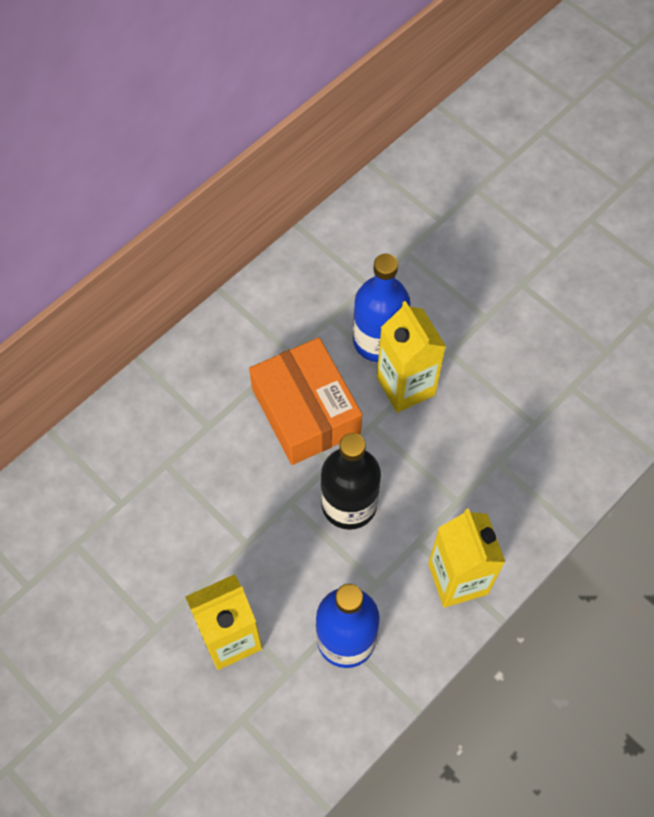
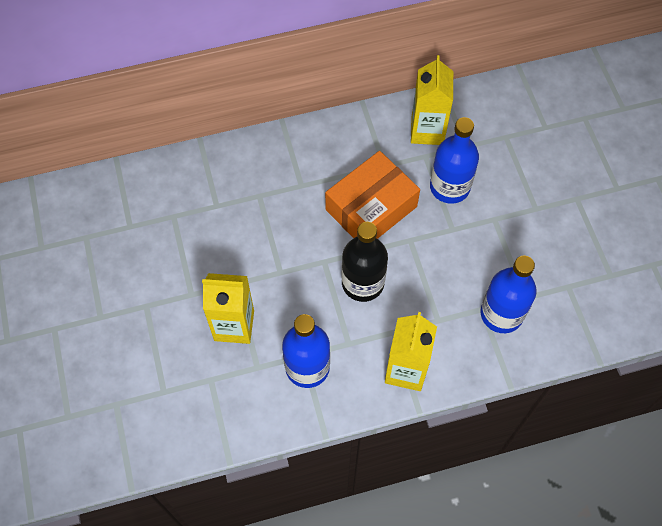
camera: 30 degrees right, 0 degrees up
orange box [249,337,362,465] -> orange box turned 45 degrees clockwise [325,151,420,239]
yellow carton [377,301,446,413] -> yellow carton moved to [411,55,453,145]
none -> blue bottle [481,256,537,333]

